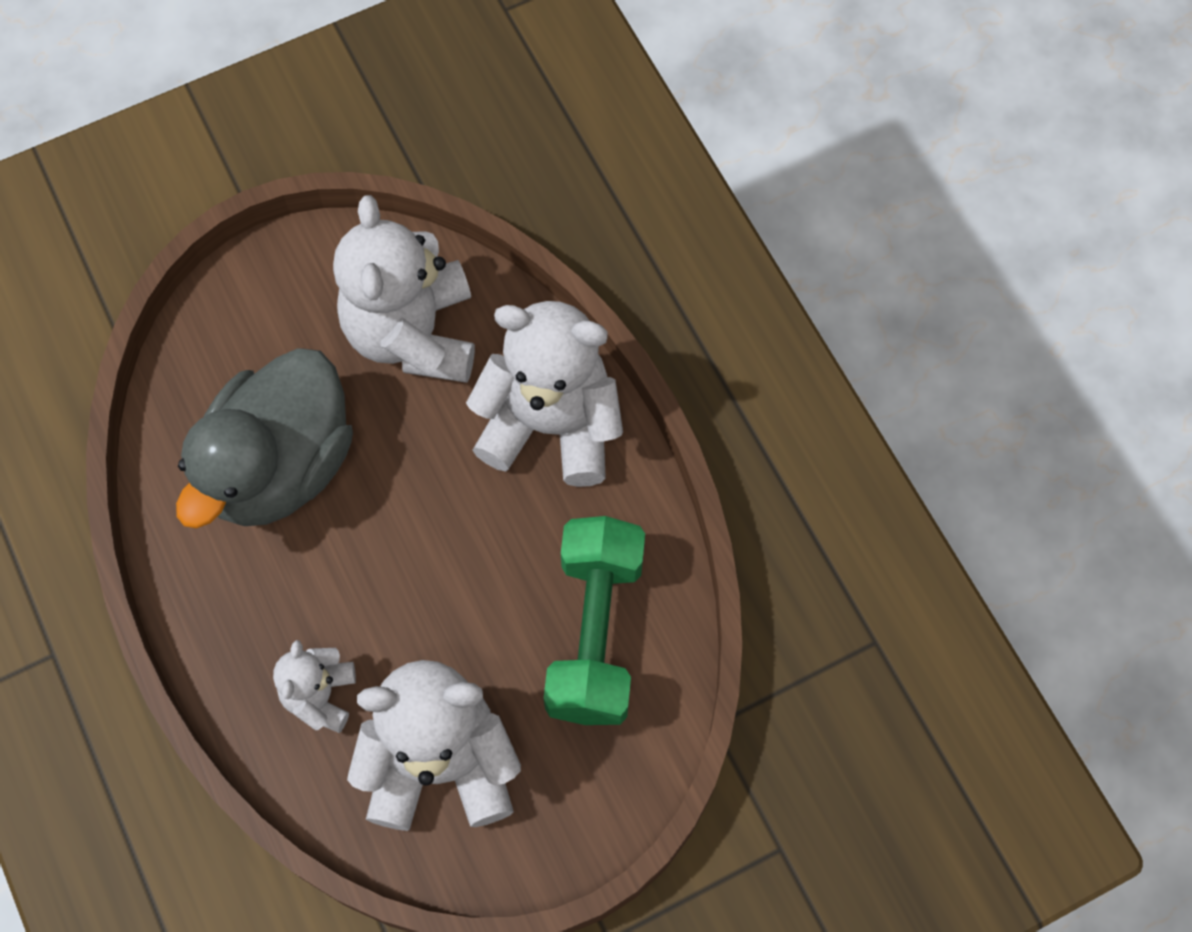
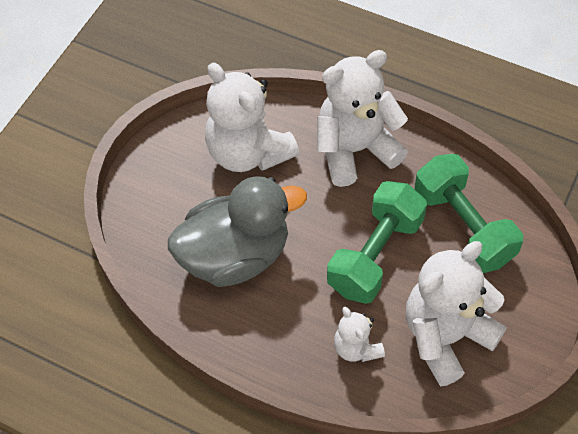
camera: 35 degrees left, 10 degrees down
grey duck [176,348,353,528] -> grey duck turned 105 degrees counterclockwise [168,176,307,287]
none -> green dumbbell [327,181,427,304]

